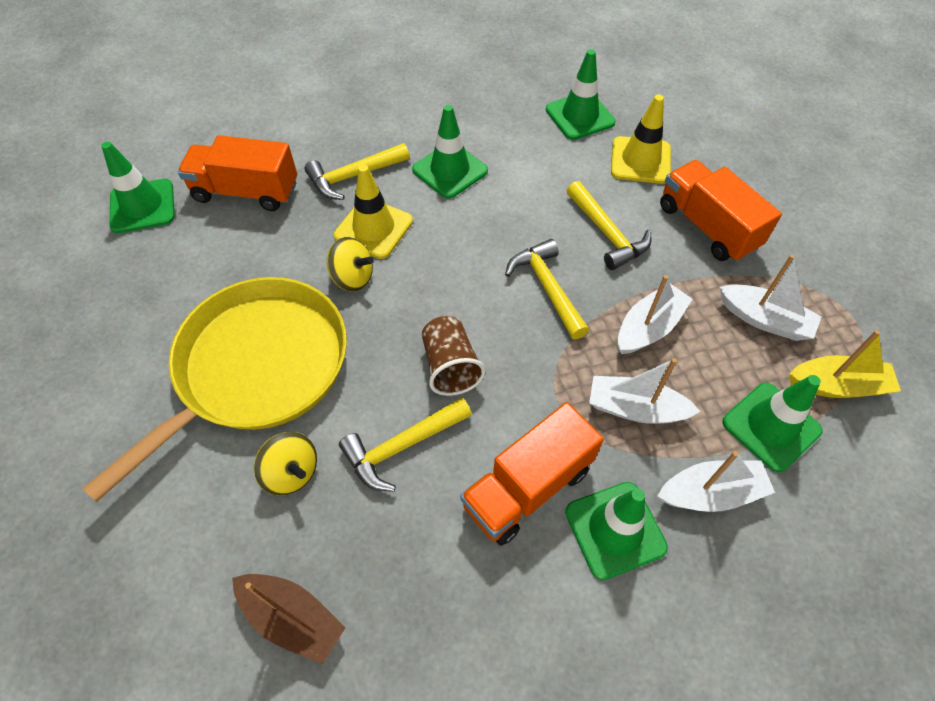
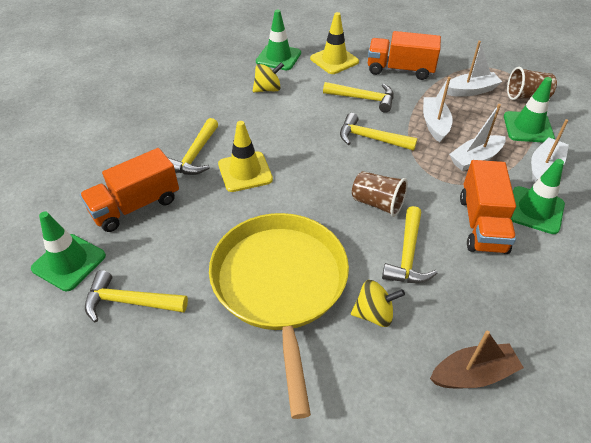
camera: 45 degrees left, 10 degrees down
yellow spinning top [327,237,374,292] -> yellow spinning top moved to [253,62,284,92]
green traffic cone [412,105,488,199] -> none
yellow boat [789,330,901,398] -> brown cup [507,67,557,100]
none -> yellow hammer [85,270,188,323]

